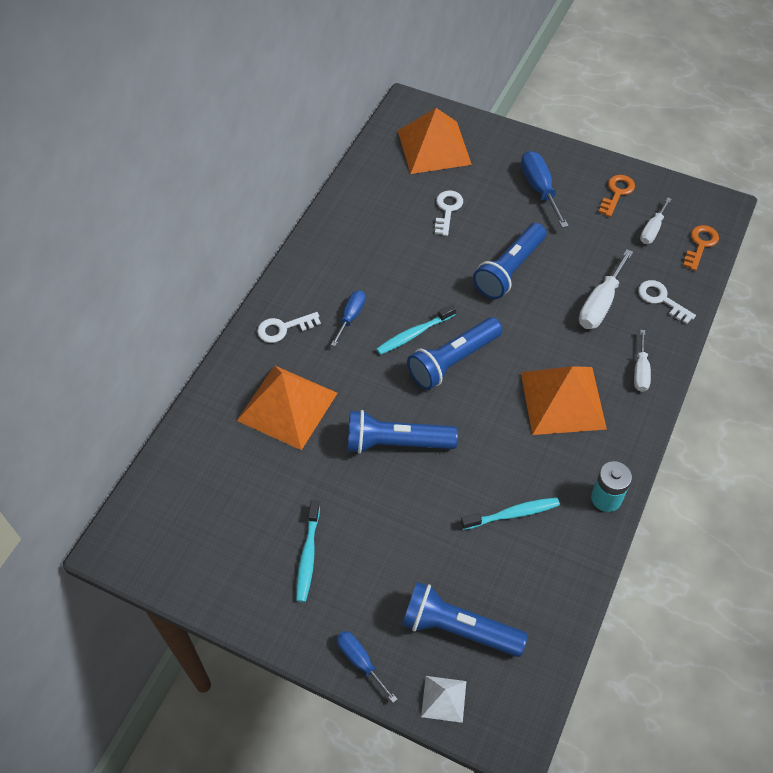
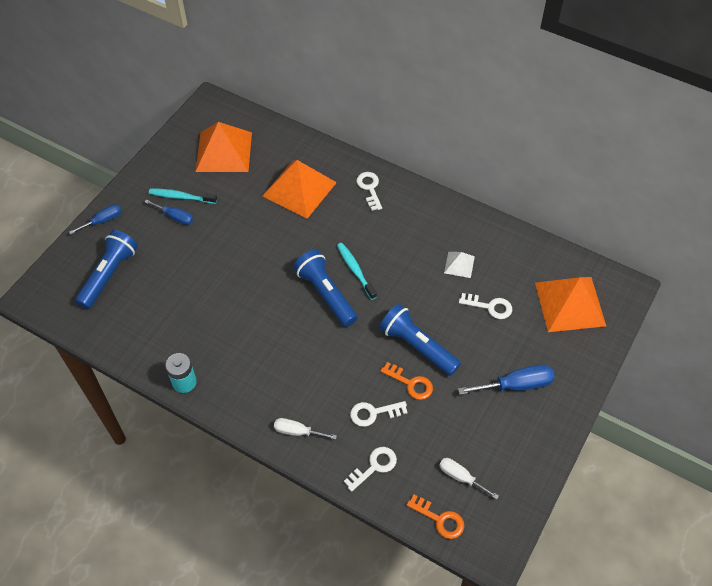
camera: 95 degrees right, 0 degrees up
blue screwdriver [331,290,365,346] -> blue screwdriver moved to [144,200,193,225]
blue flashlight [348,410,458,454] -> none
white pyramid [421,676,466,723] -> white pyramid moved to [444,252,475,278]
turquoise toothbrush [461,497,560,530] -> none
orange pyramid [521,366,607,435] -> orange pyramid moved to [195,122,252,172]
white screwdriver [579,249,633,329] -> white key [350,401,408,427]
orange key [599,175,635,217] -> orange key moved to [380,362,433,400]

